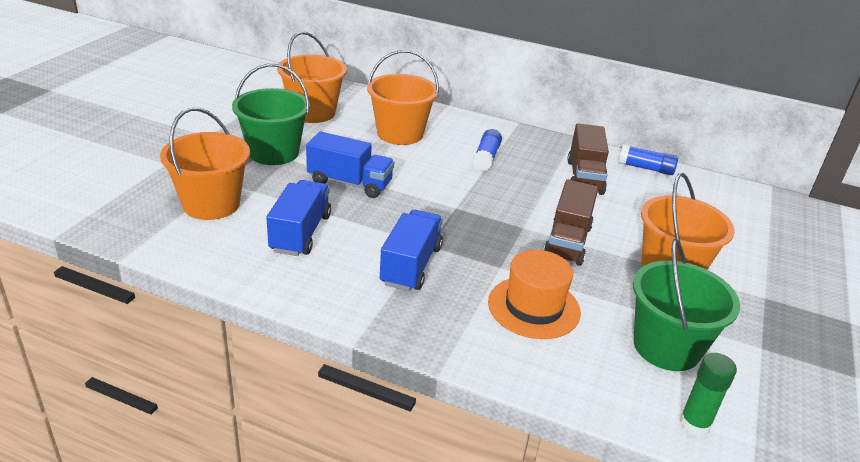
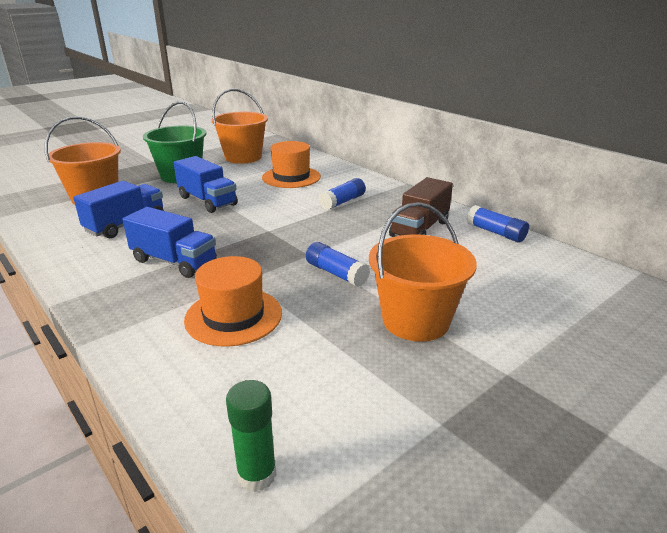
camera: 30 degrees right, 5 degrees down
orange bucket [367,50,439,145] -> orange hat [262,141,321,188]
blue truck [380,210,443,291] -> blue truck turned 75 degrees clockwise [123,207,217,278]
brown truck [544,180,598,266] -> blue glue stick [306,242,370,287]
green bucket [633,239,740,371] -> none

